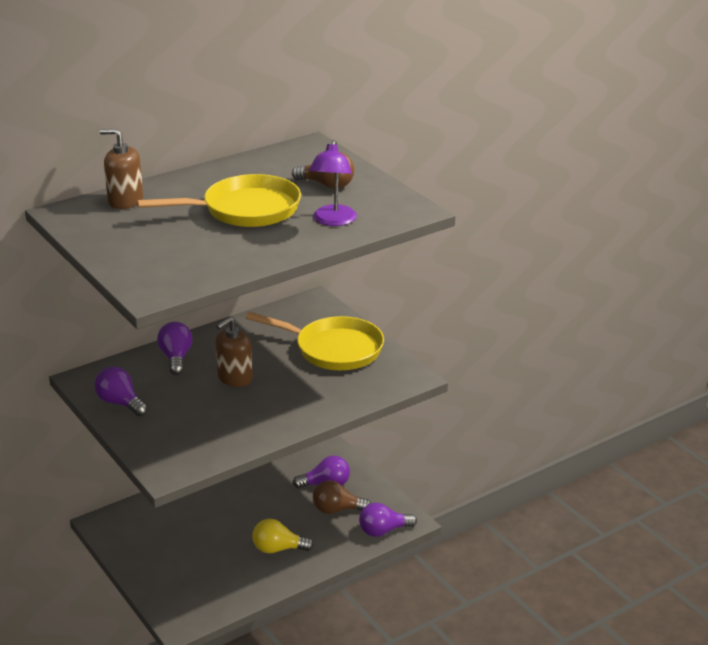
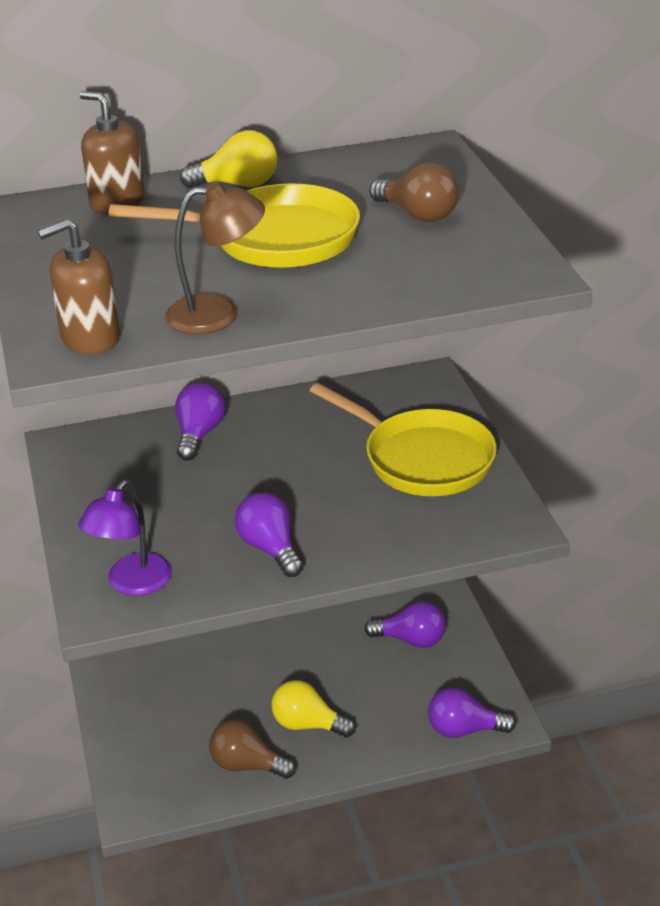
camera: 20 degrees right, 5 degrees up
purple light bulb [94,367,148,416] -> purple light bulb moved to [235,492,303,577]
brown soap dispenser [216,317,253,387] -> brown soap dispenser moved to [38,219,120,355]
purple lamp [309,140,357,226] -> purple lamp moved to [78,480,172,596]
brown light bulb [313,480,371,514] -> brown light bulb moved to [209,720,296,779]
none -> brown lamp [165,181,265,334]
none -> yellow light bulb [180,130,277,188]

